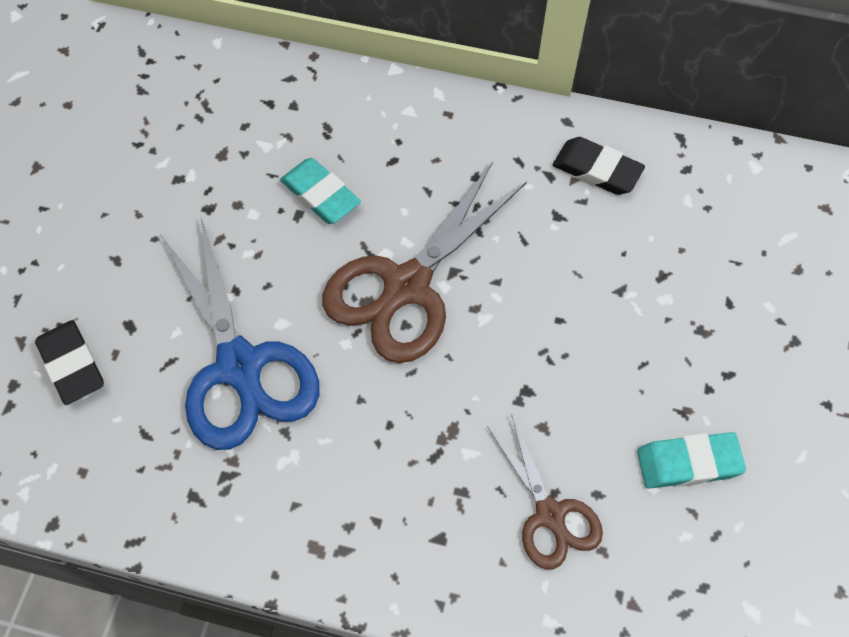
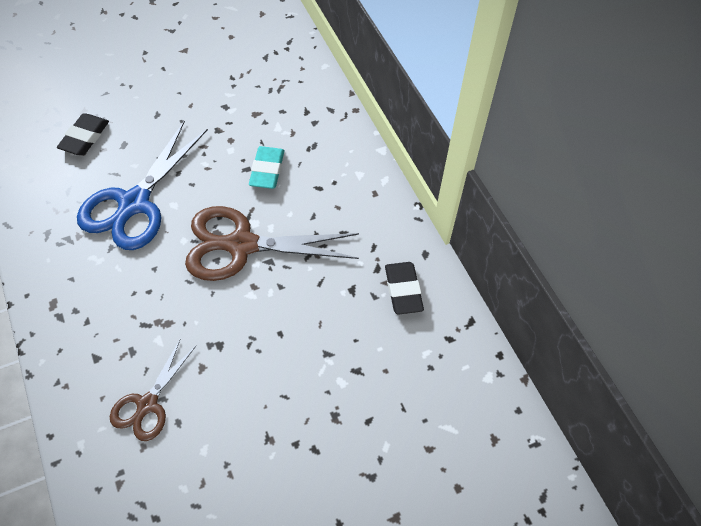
camera: 50 degrees right, 5 degrees down
turquoise eraser [637,432,746,489] -> none

